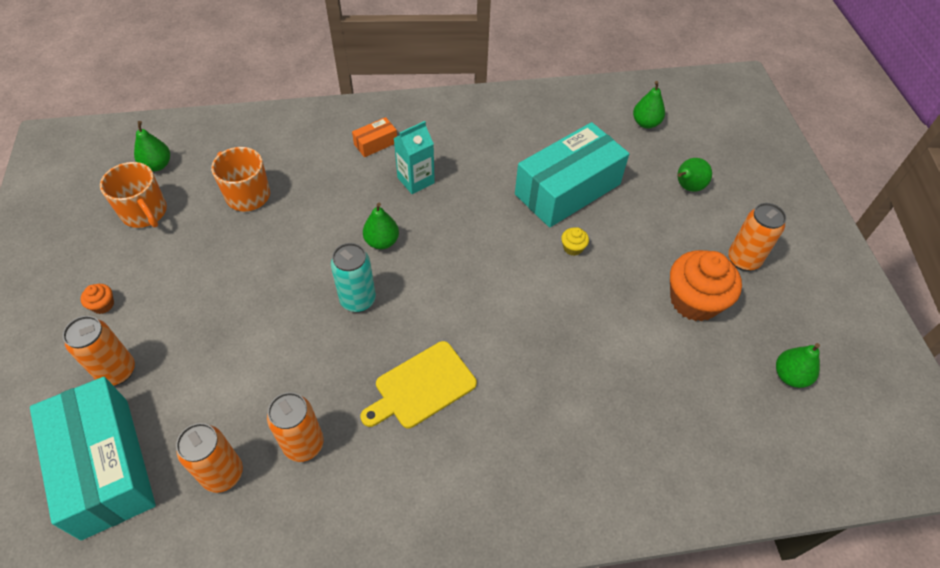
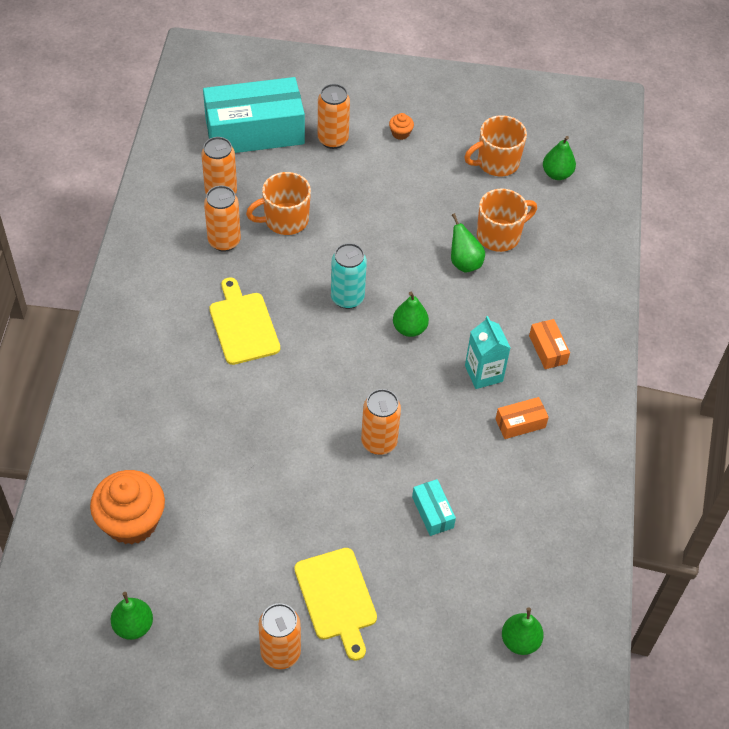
camera: 105 degrees right, 0 degrees up
turquoise box [515,122,629,228] -> turquoise box [412,479,456,536], size x0.42
yellow cupcake [561,227,589,256] -> none
orange cupcake [670,250,742,321] -> orange cupcake moved to [90,470,165,545]
green pear [677,158,712,192] -> green pear moved to [451,213,485,273]
none -> orange mug [246,172,311,235]
none -> yellow cutting board [294,548,377,661]
none -> orange can [361,389,401,455]
none -> orange box [496,397,549,439]

